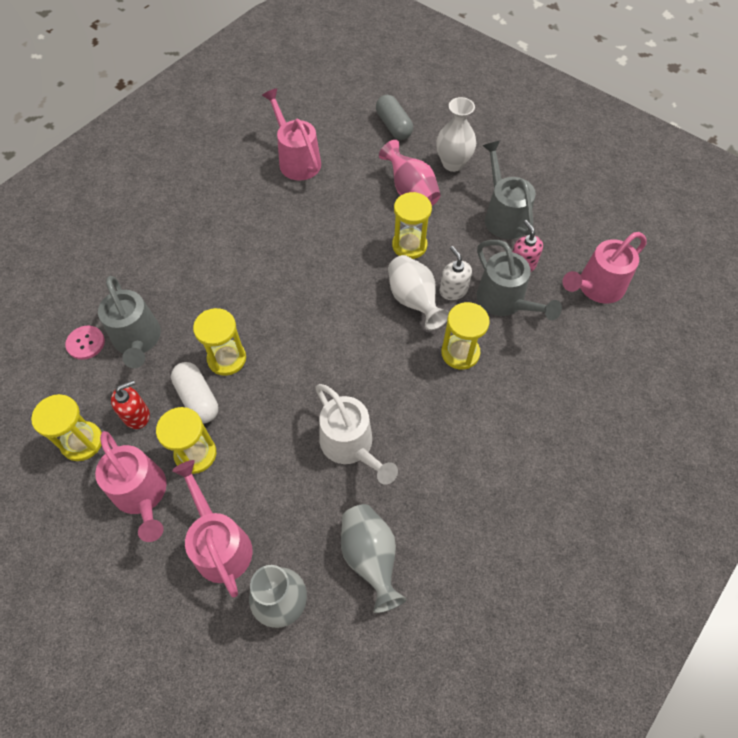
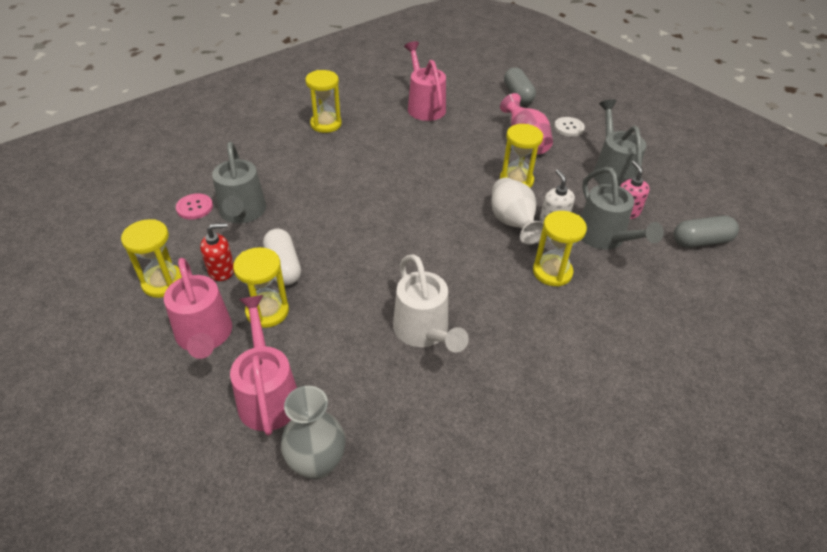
camera: 10 degrees right, 15 degrees down
yellow hourglass [193,308,246,376] -> yellow hourglass moved to [305,70,342,133]
grey vase [341,504,407,613] -> none
white vase [436,97,476,172] -> white button [554,117,585,137]
pink watering can [562,232,647,304] -> grey capsule [673,216,739,248]

